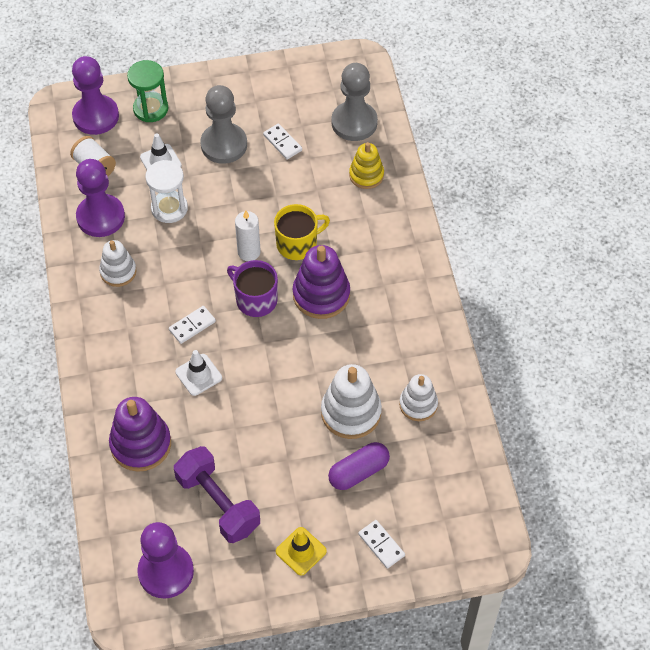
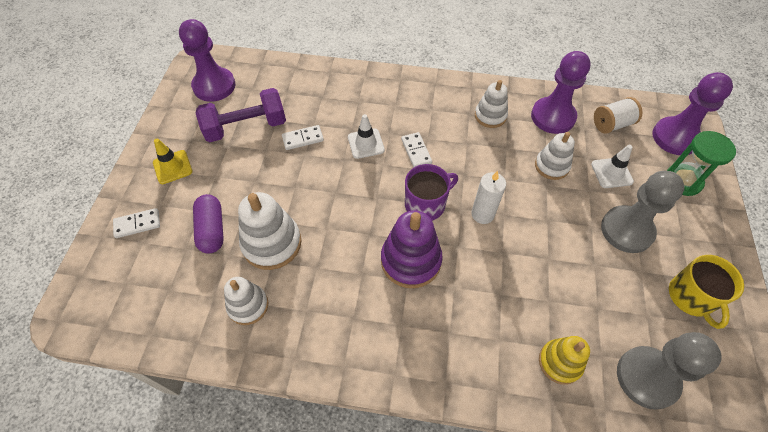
camera: 110 degrees right, 0 degrees up
purple stacking toy [109,397,171,472] -> none
white hourglass [145,160,188,223] -> white stacking toy [535,132,575,180]
white domino [263,124,302,160] -> white domino moved to [282,125,324,150]
yellow mug [274,204,330,260] -> yellow mug moved to [669,255,744,329]

